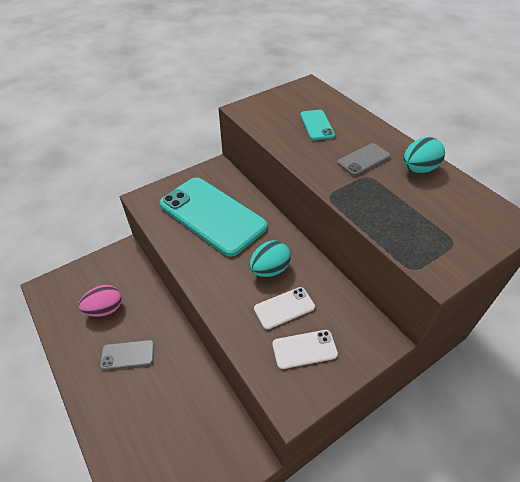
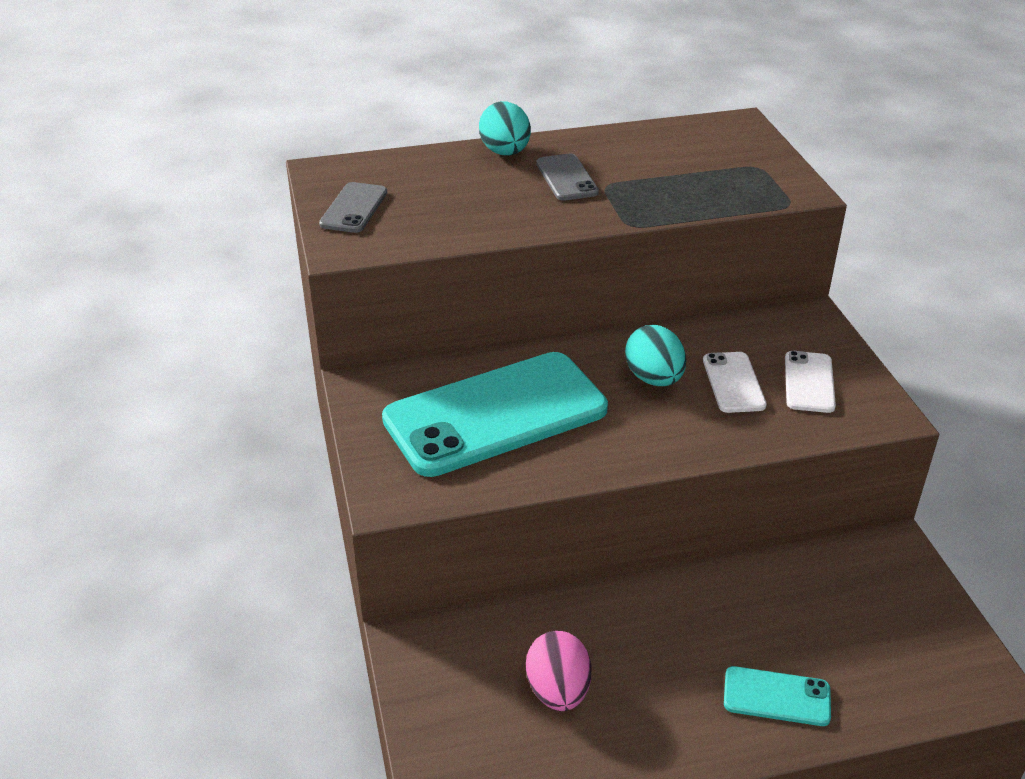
camera: 70 degrees left, 10 degrees down
grey phone [100,340,154,370] -> grey phone moved to [319,182,387,233]
turquoise phone [300,110,335,140] -> turquoise phone moved to [724,666,831,726]
turquoise egg [403,137,445,173] -> turquoise egg moved to [479,101,531,155]

